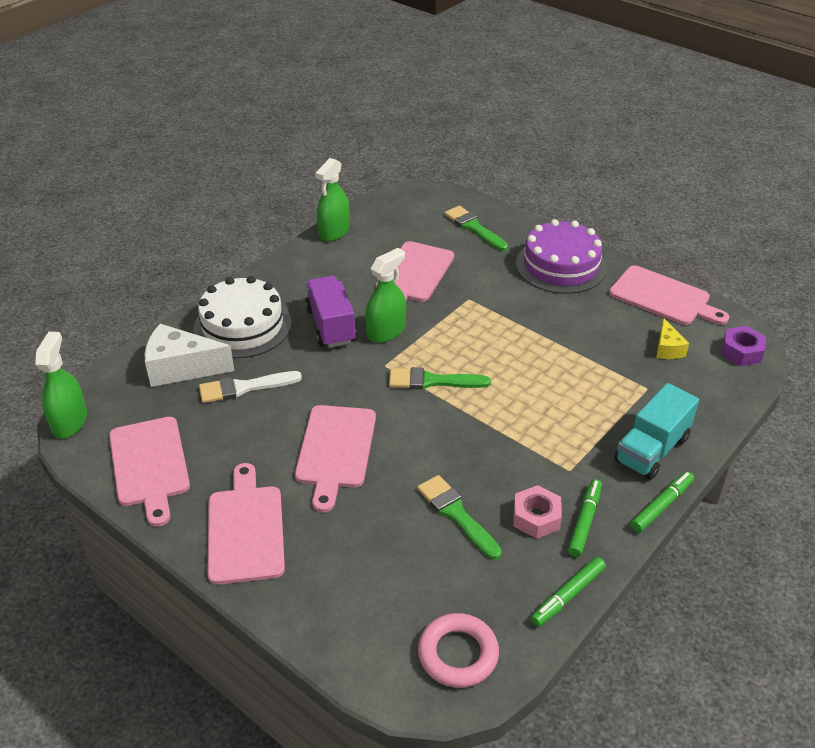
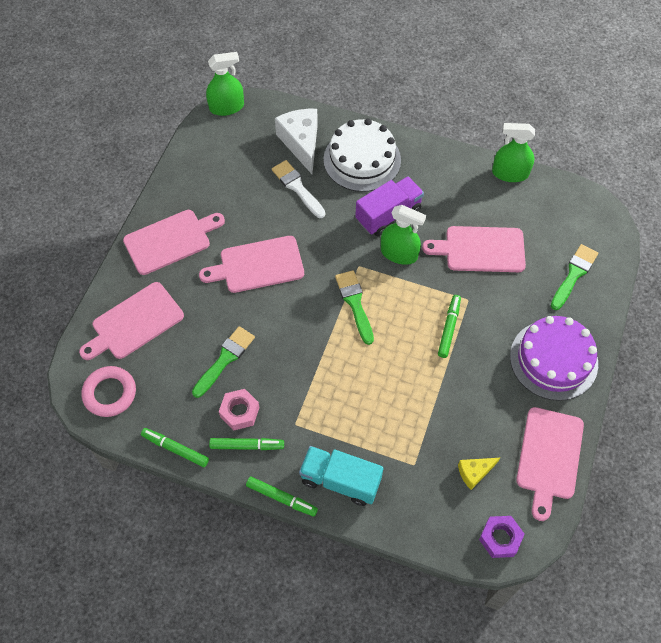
camera: 70 degrees right, 20 degrees up
pink cutting board [109,417,190,527] -> pink cutting board moved to [79,282,184,360]
none -> green marker [438,295,461,358]

